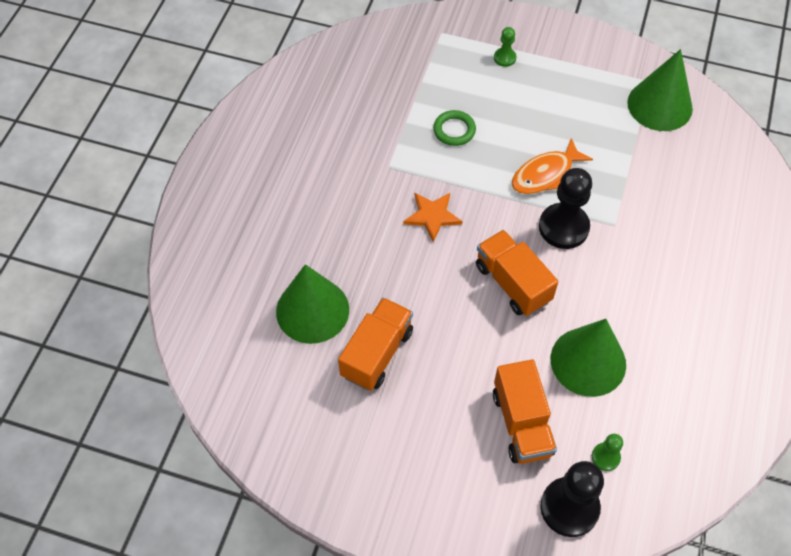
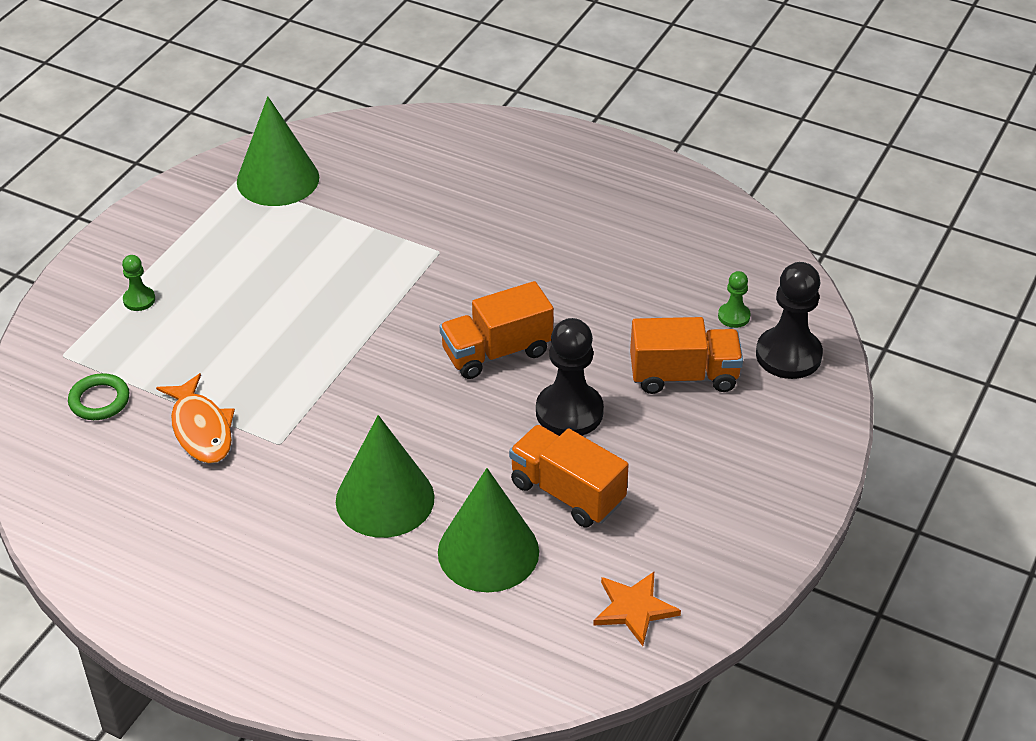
camera: 80 degrees left, 15 degrees down
orange star [404,193,463,242] -> orange star moved to [593,572,681,646]
green ring [433,110,476,146] -> green ring moved to [68,373,129,420]
orange fish [512,138,593,194] -> orange fish moved to [156,373,235,463]
black pawn [539,168,592,249] -> black pawn moved to [536,318,604,436]
green cone [551,319,626,397] -> green cone moved to [336,415,435,538]

